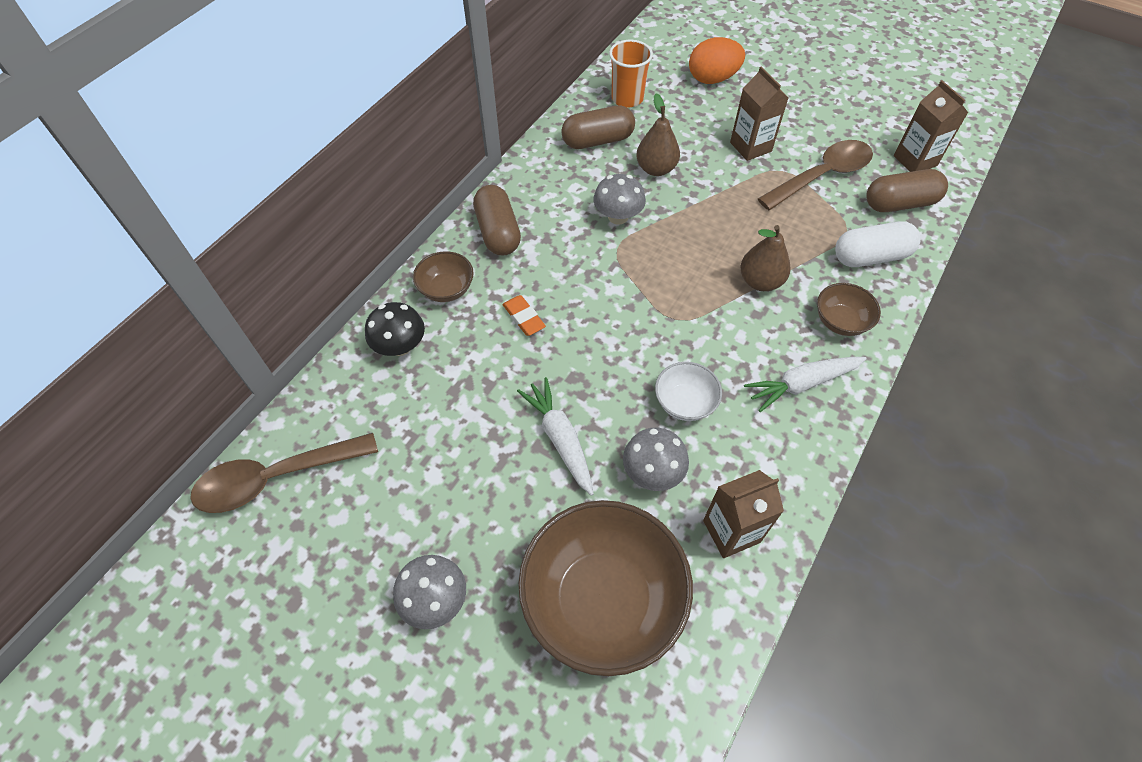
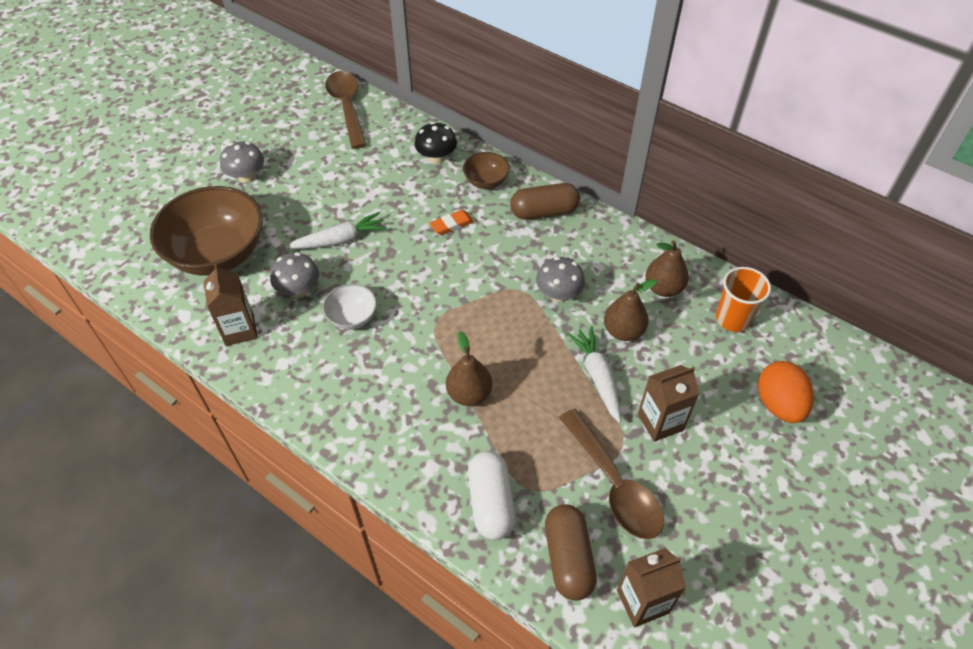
camera: 95 degrees right, 5 degrees down
brown capsule [561,105,635,149] -> brown pear [645,240,689,297]
white carrot [744,357,867,412] -> white carrot moved to [567,326,621,423]
brown bowl [817,283,881,336] -> none

